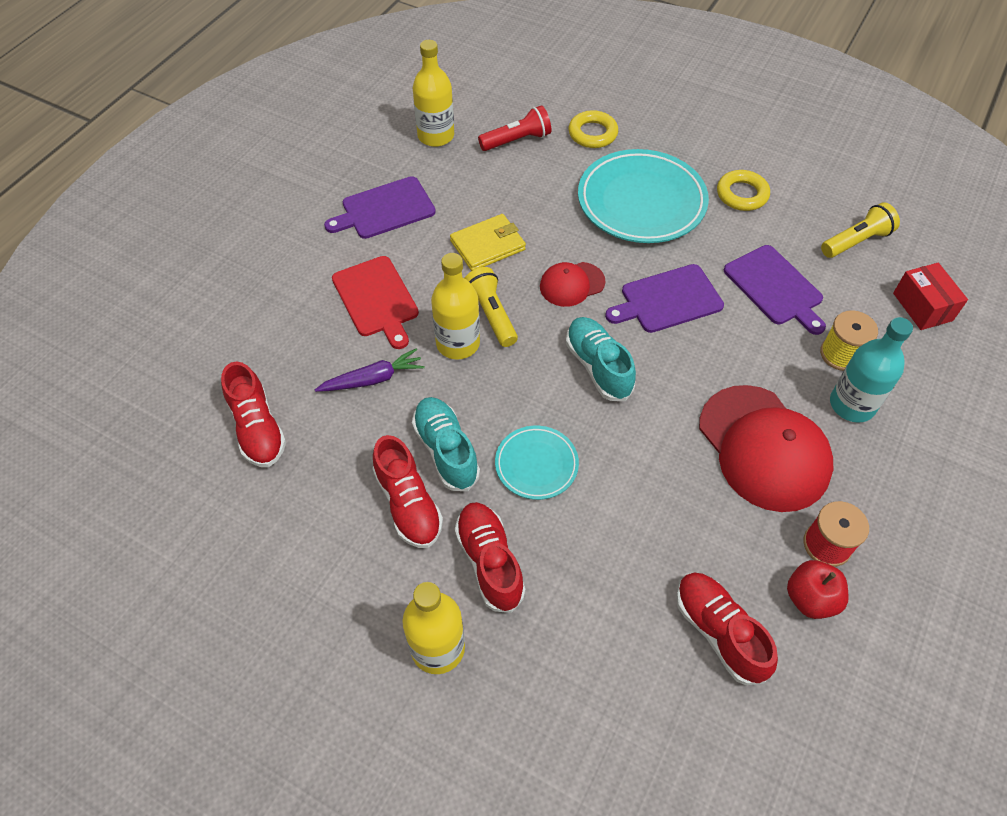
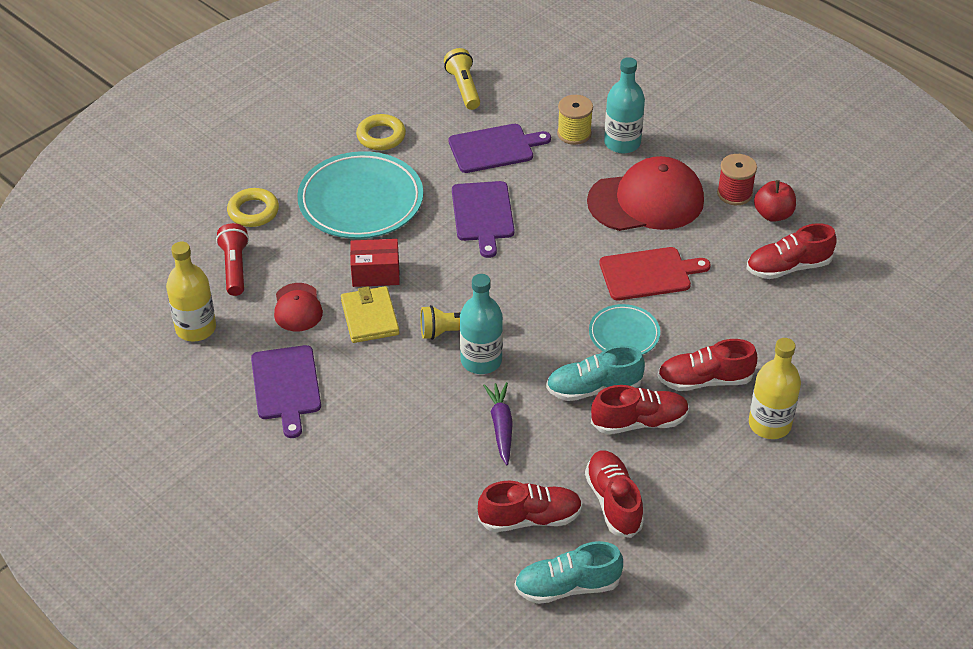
camera: 75 degrees left, 10 degrees down
red cutting board [332,256,419,349] -> red cutting board moved to [599,247,710,300]
yellow bottle [431,253,480,360] -> turquoise bottle [460,274,503,374]
red cap [540,262,605,307] -> red cap moved to [274,283,323,331]
turquoise shoe [566,317,636,401] -> turquoise shoe moved to [514,541,623,604]
red box [893,263,968,330] -> red box moved to [350,239,400,287]
none -> red shoe [585,451,644,538]

